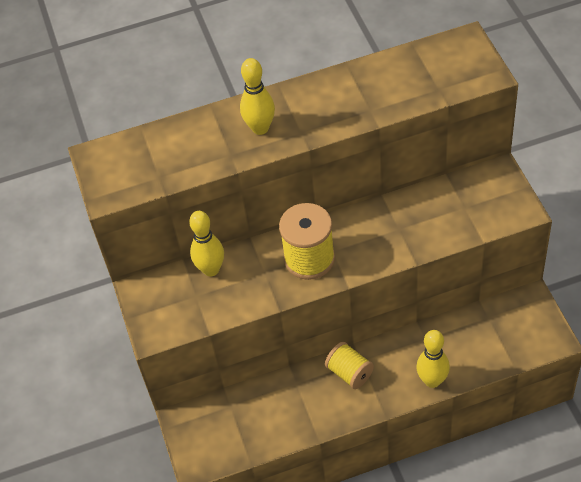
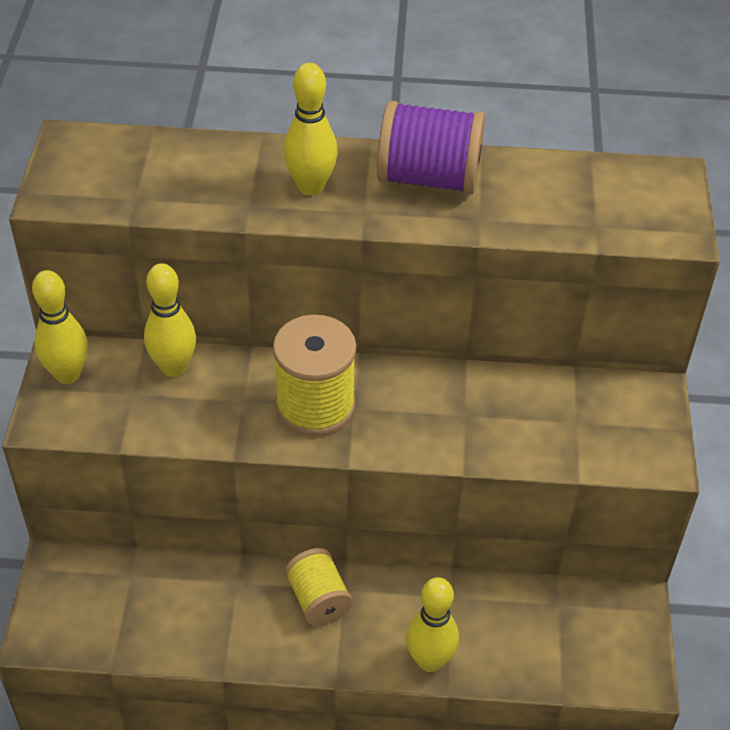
camera: 15 degrees right, 5 degrees down
none -> yellow bowling pin [32,270,88,384]
none -> purple spool [377,100,485,194]

